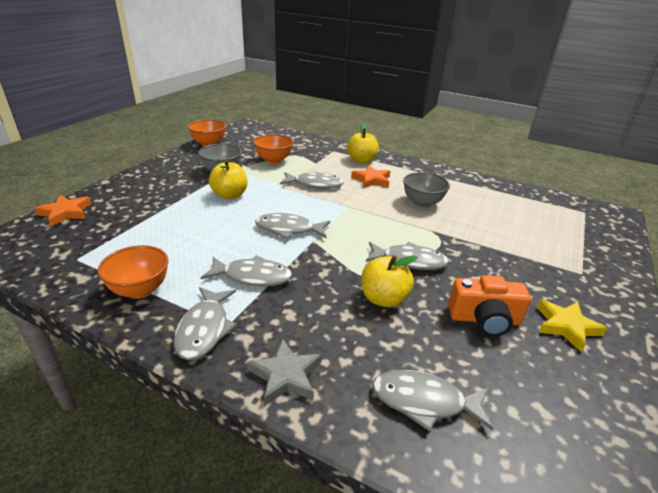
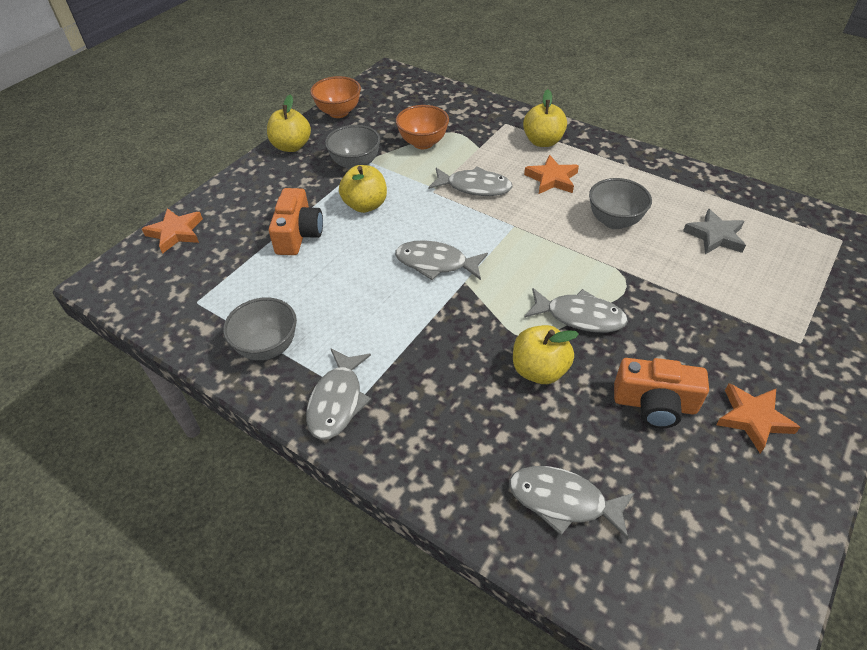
camera: 10 degrees right, 15 degrees up
orange bowl [97,245,168,299] -> grey bowl [223,297,297,360]
grey fish [201,255,292,287] -> none
grey star [247,339,322,406] -> grey star moved to [683,209,746,255]
yellow star [537,300,607,352] -> orange star [716,383,800,453]
none -> yellow apple [267,95,311,152]
none -> orange camera [269,188,323,255]

